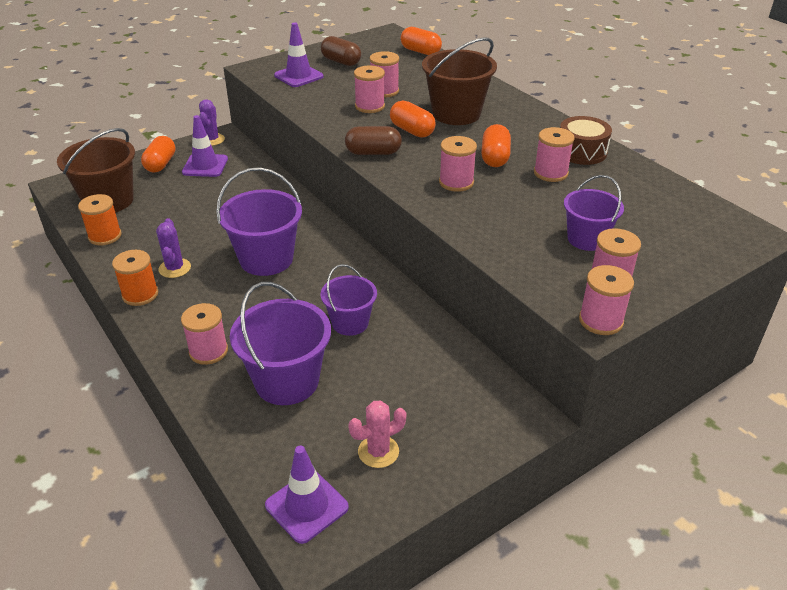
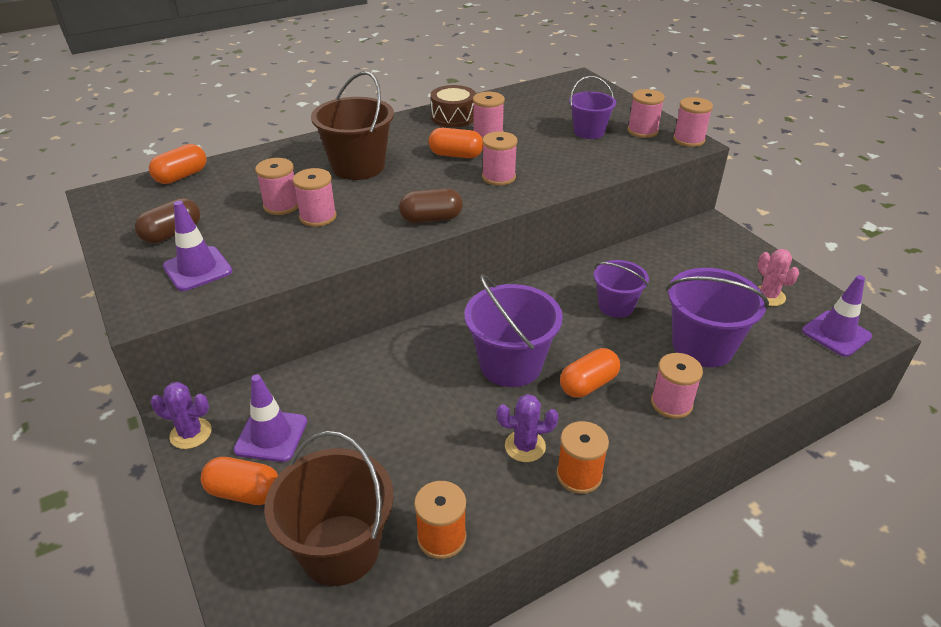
camera: 85 degrees left, 0 degrees up
brown capsule [345,126,402,155] -> brown capsule turned 75 degrees clockwise [399,188,463,223]
orange capsule [390,100,436,138] -> orange capsule moved to [560,348,620,398]

